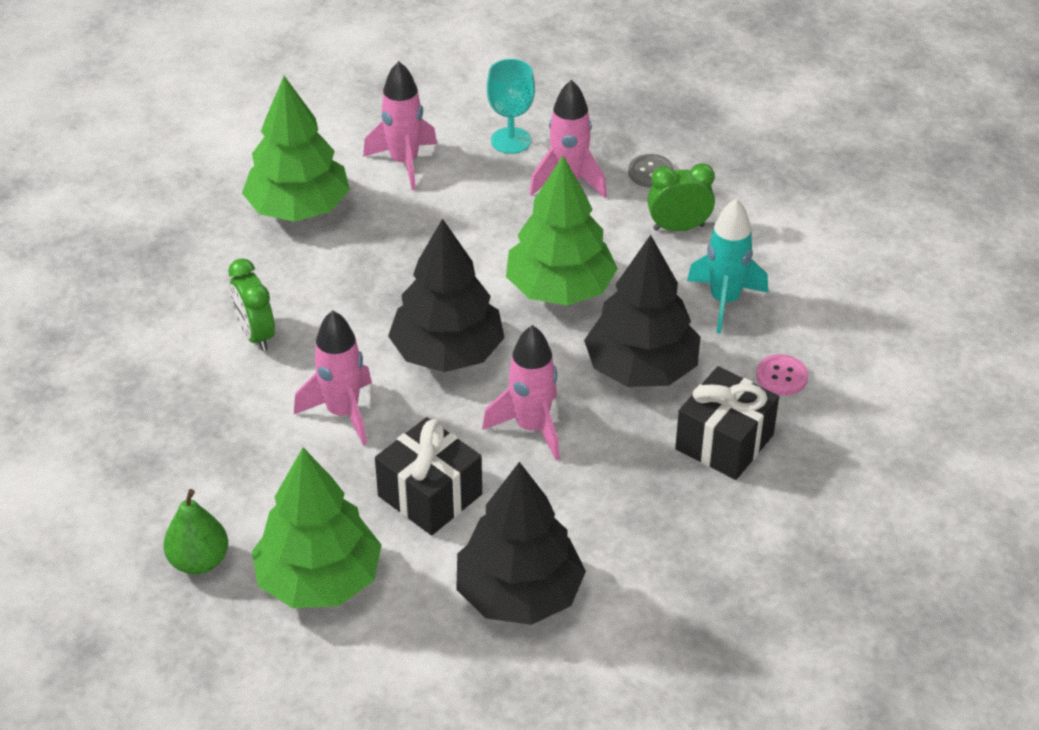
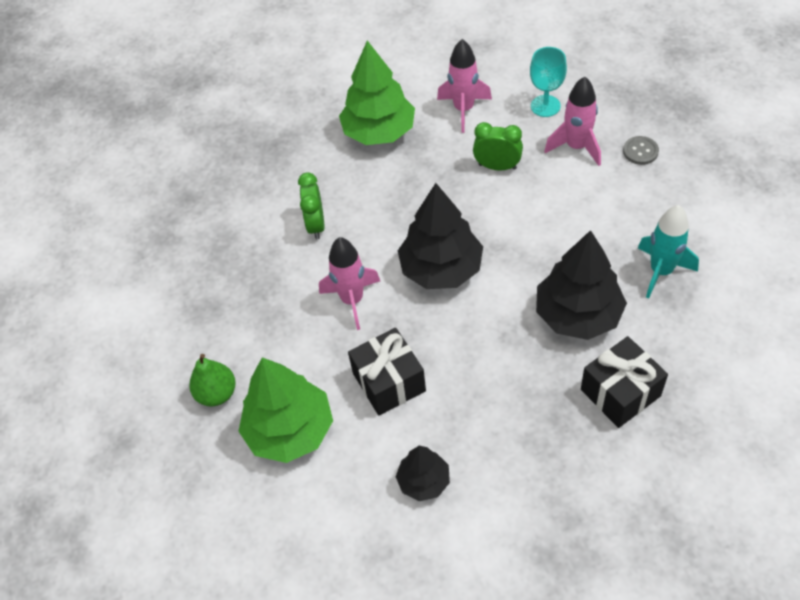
camera: 25 degrees right, 10 degrees up
black tree [456,462,586,625] -> black tree [396,446,450,501], size x0.55
pink rocket [482,325,560,460] -> none
green tree [506,156,618,306] -> none
green clock [647,163,715,231] -> green clock moved to [473,122,523,170]
pink button [756,354,808,395] -> none

